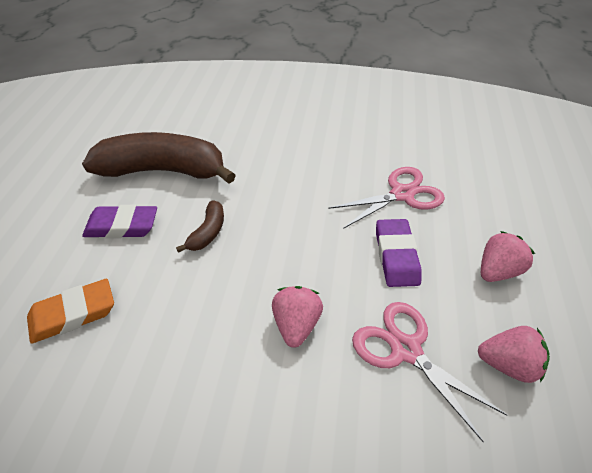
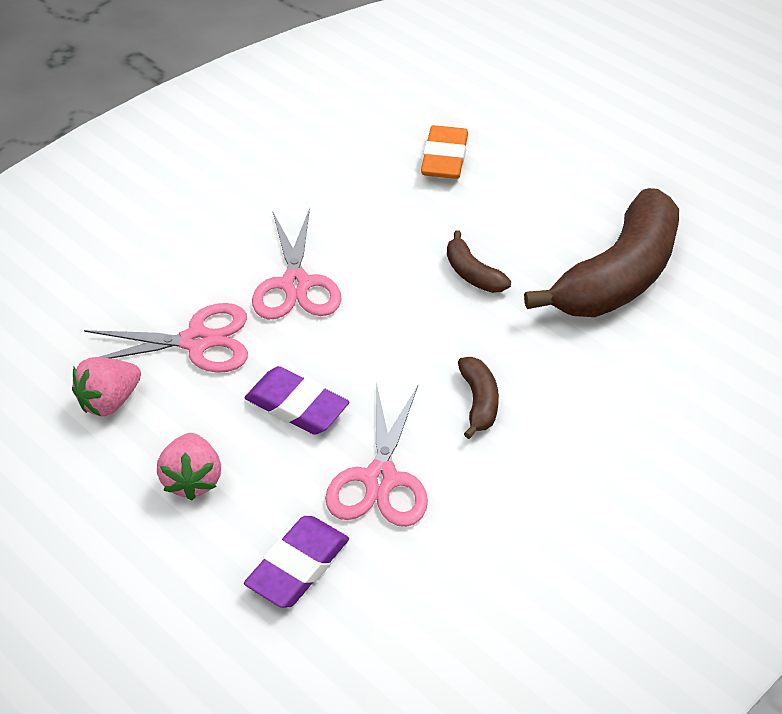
camera: 125 degrees right, 0 degrees up
purple eraser [82,205,157,238] -> purple eraser moved to [244,516,349,608]
pink strawberry [272,286,323,348] -> pink scissors [252,208,341,319]
none -> brown banana [458,357,499,439]

